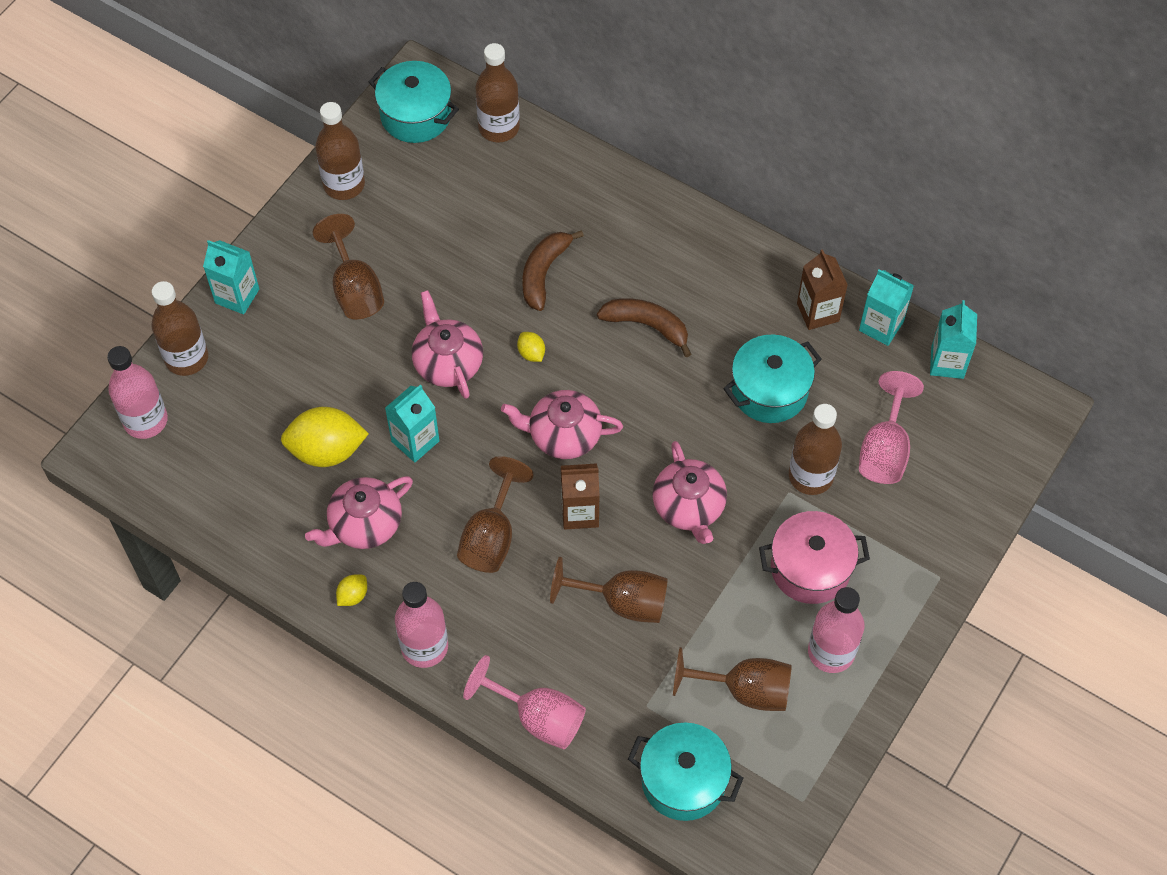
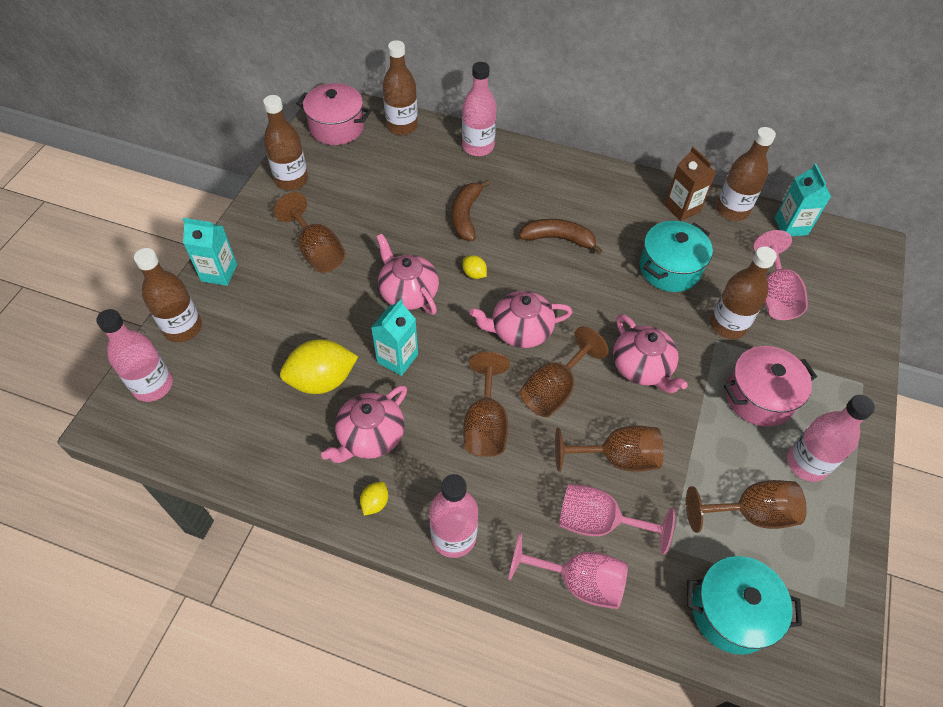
camera: 15 degrees left, 5 degrees down
turquoise pot [369,61,459,143] -> pink pot [296,83,371,145]
brown carton [561,463,600,530] -> brown goblet [520,326,608,417]
turquoise carton [859,269,914,346] -> brown bottle [716,127,776,221]
none -> pink bottle [462,62,497,156]
none -> pink goblet [559,484,675,554]

